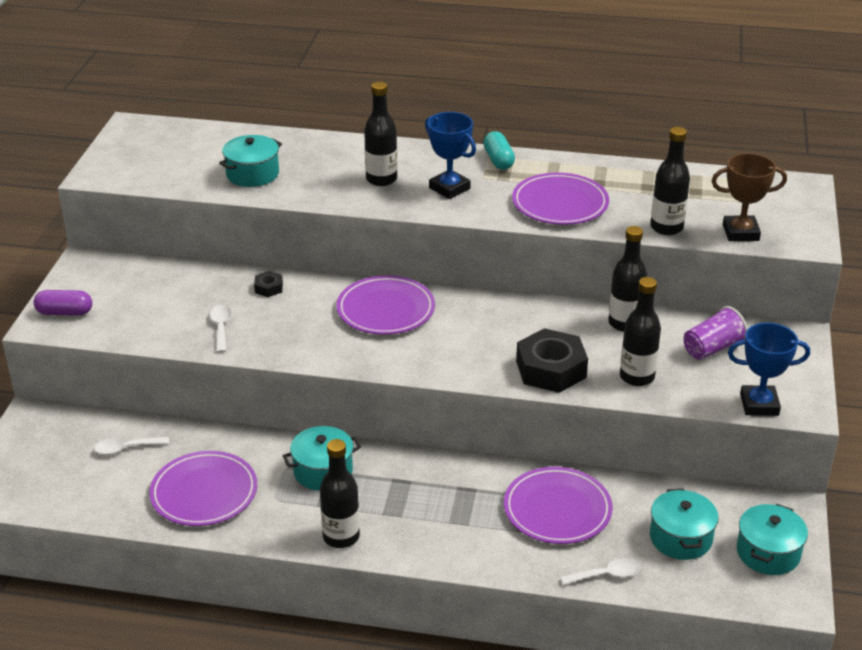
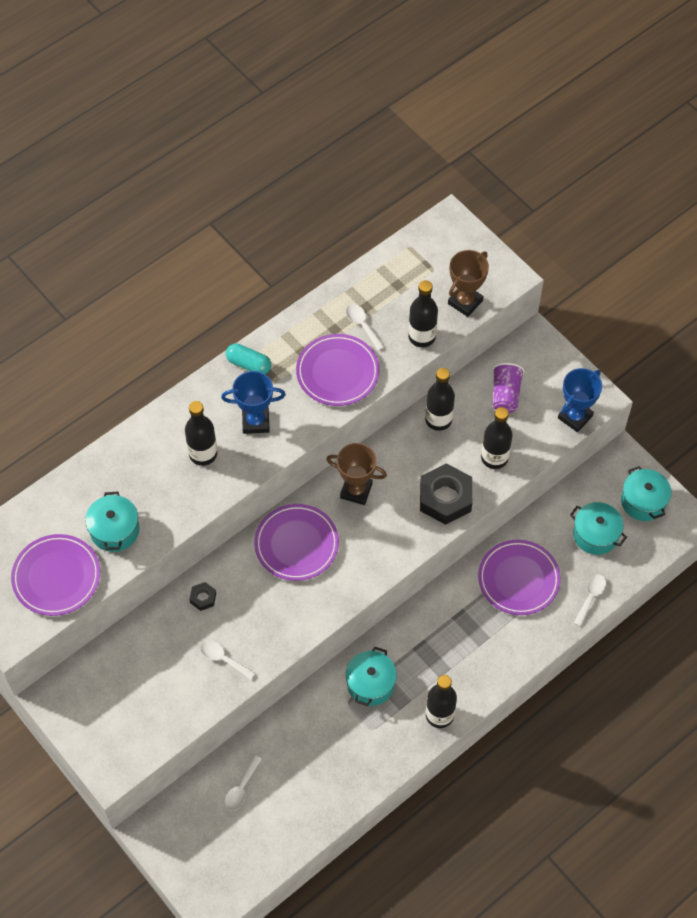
camera: 50 degrees left, 25 degrees up
purple capsule [34,290,92,316] -> none
purple plate [149,451,257,526] -> purple plate moved to [11,534,100,616]
none -> brown trophy [326,443,387,505]
none -> white spoon [346,304,384,350]

